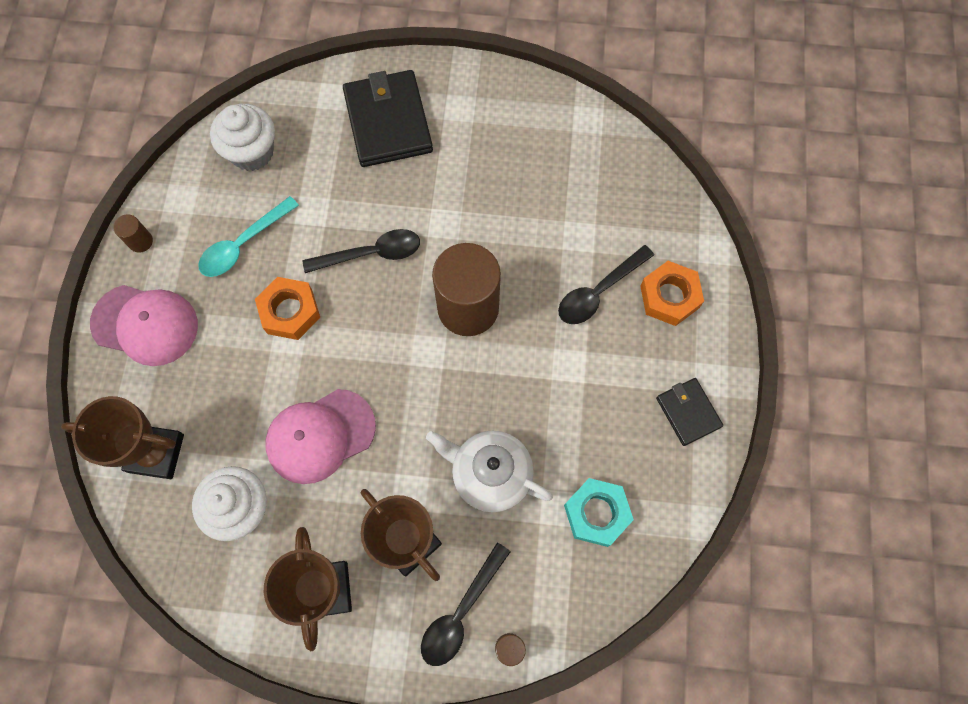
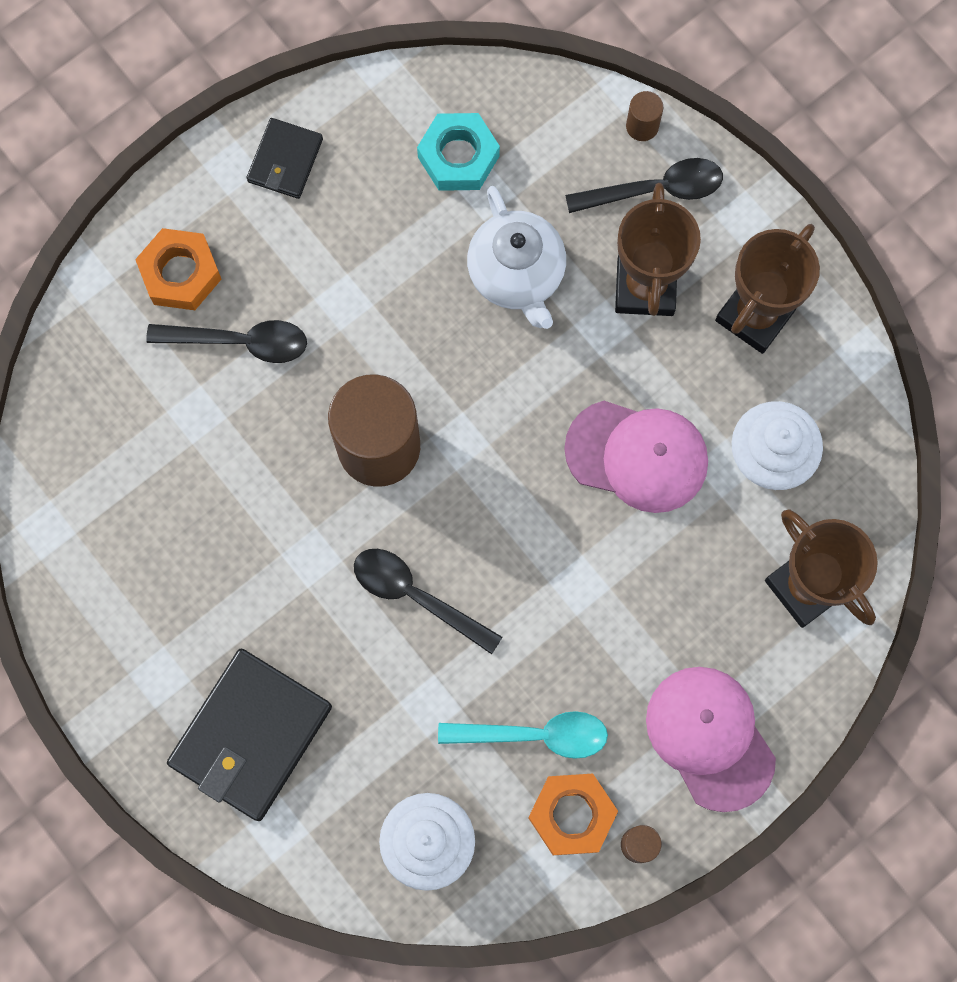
camera: 135 degrees left, 5 degrees up
orange nut [255,277,320,340] -> orange nut moved to [528,774,618,855]

